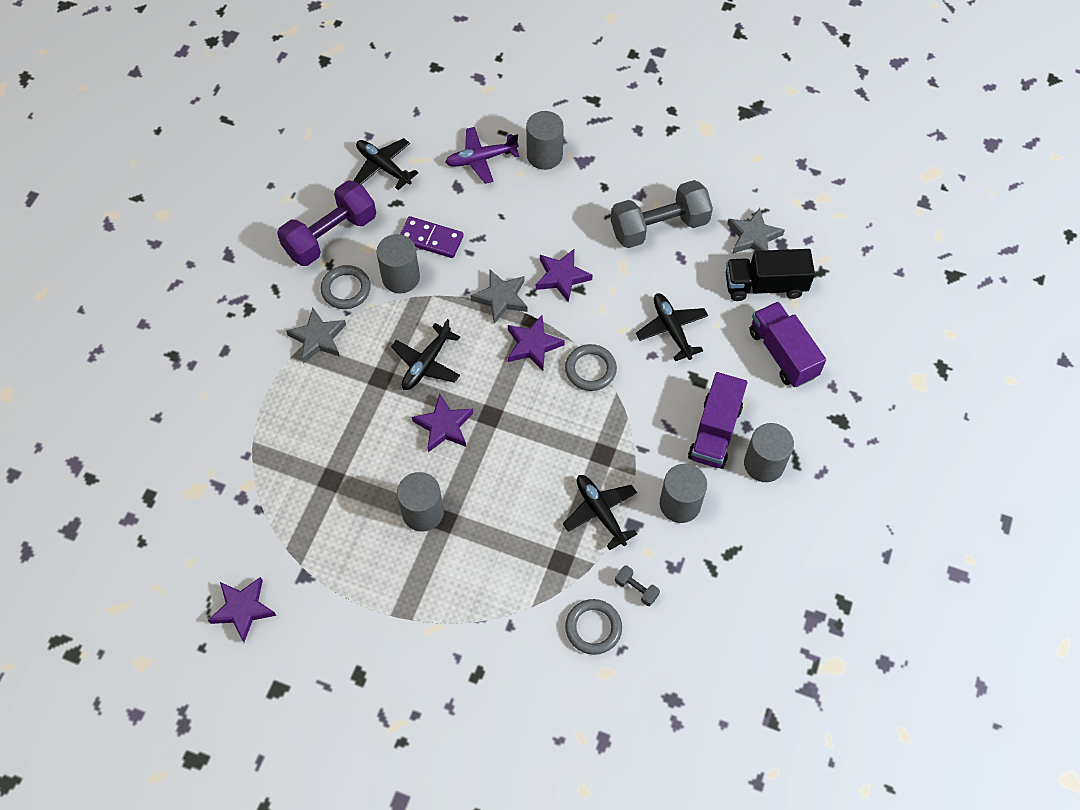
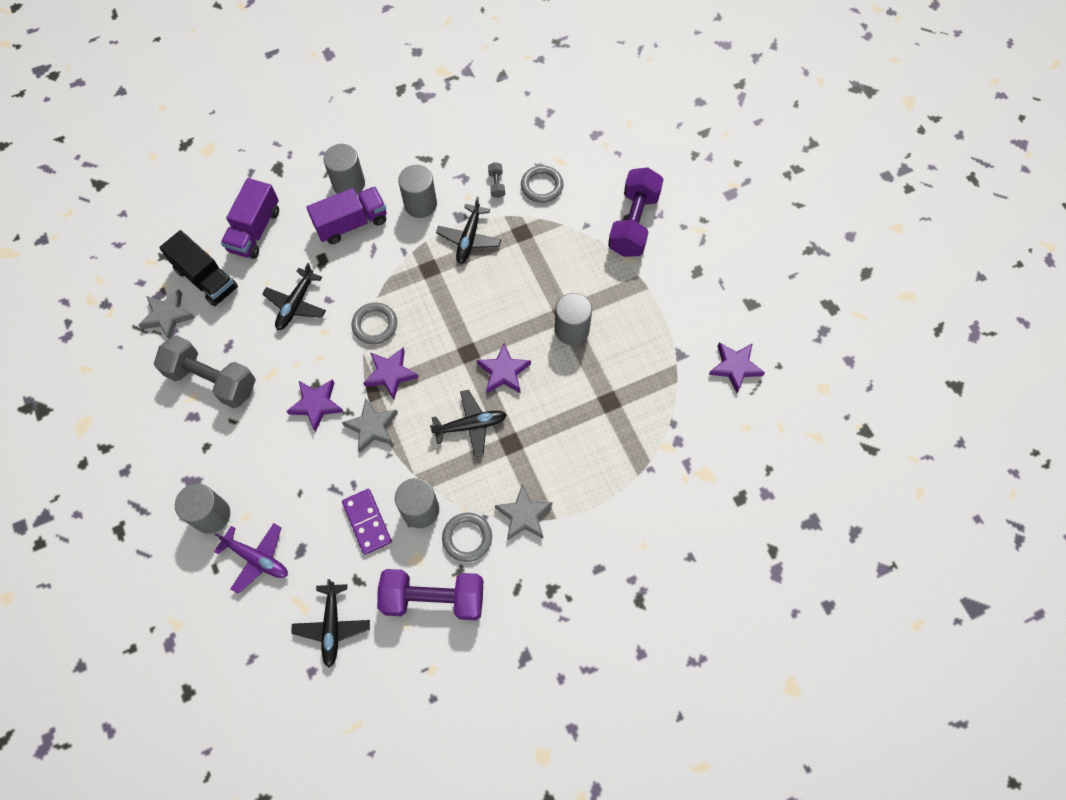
camera: 135 degrees left, 5 degrees up
none -> purple dumbbell [608,167,664,257]

